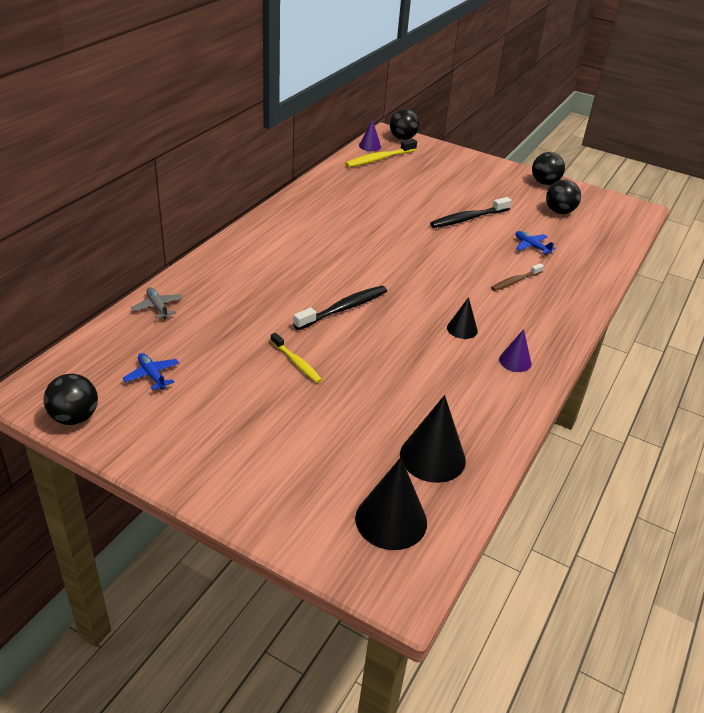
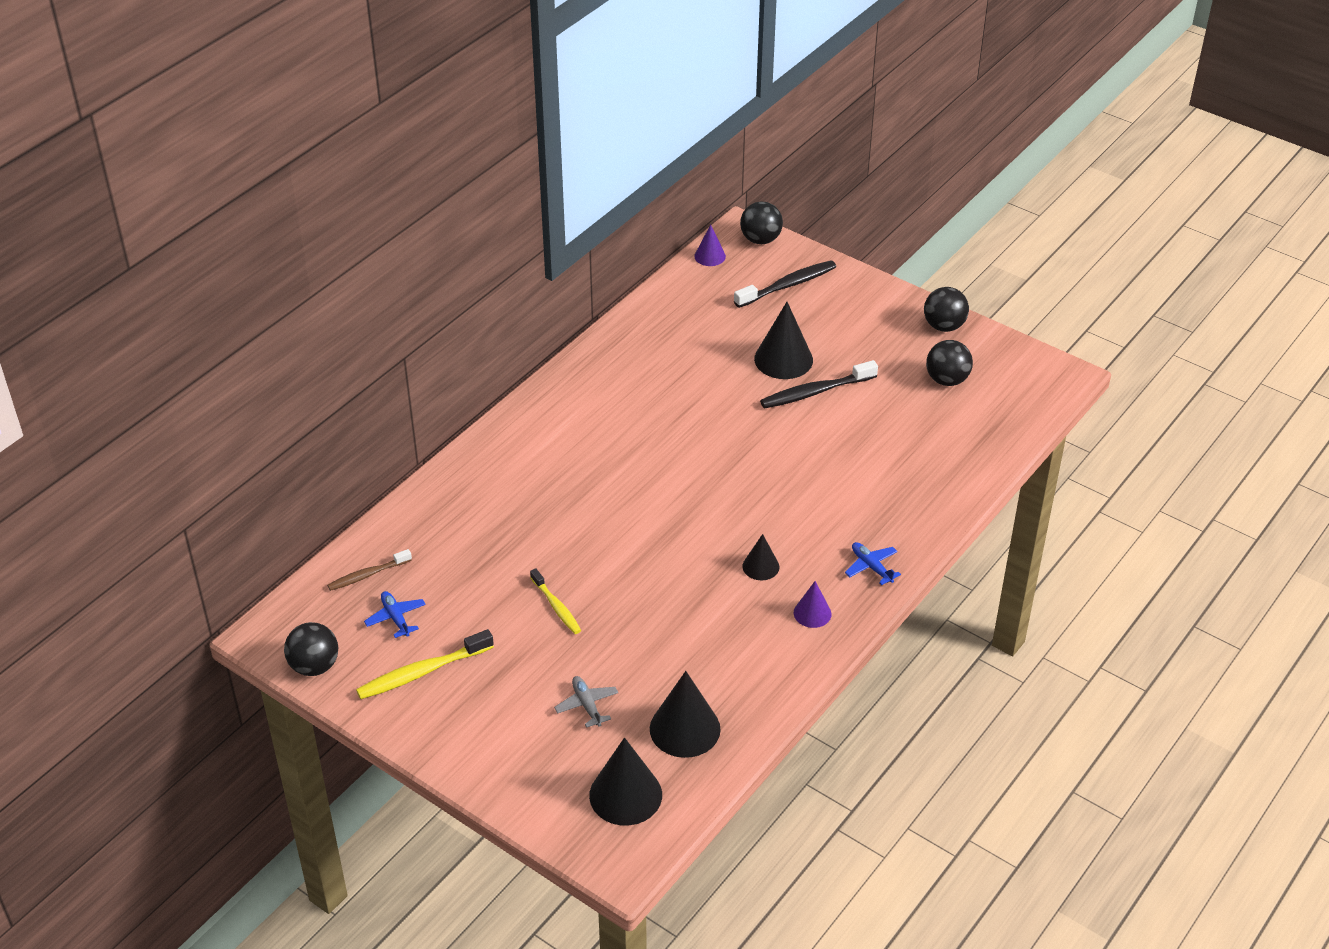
camera: 10 degrees right, 5 degrees up
grey plane [131,287,183,319] -> grey plane moved to [554,676,619,728]
black toothbrush [293,286,387,330] -> black toothbrush moved to [734,261,836,308]
yellow toothbrush [345,139,417,167] -> yellow toothbrush moved to [356,629,494,699]
brown toothbrush [491,263,544,291] -> brown toothbrush moved to [327,549,412,591]
blue plane [516,231,555,255] -> blue plane moved to [845,542,901,585]
none -> black cone [754,302,813,379]

